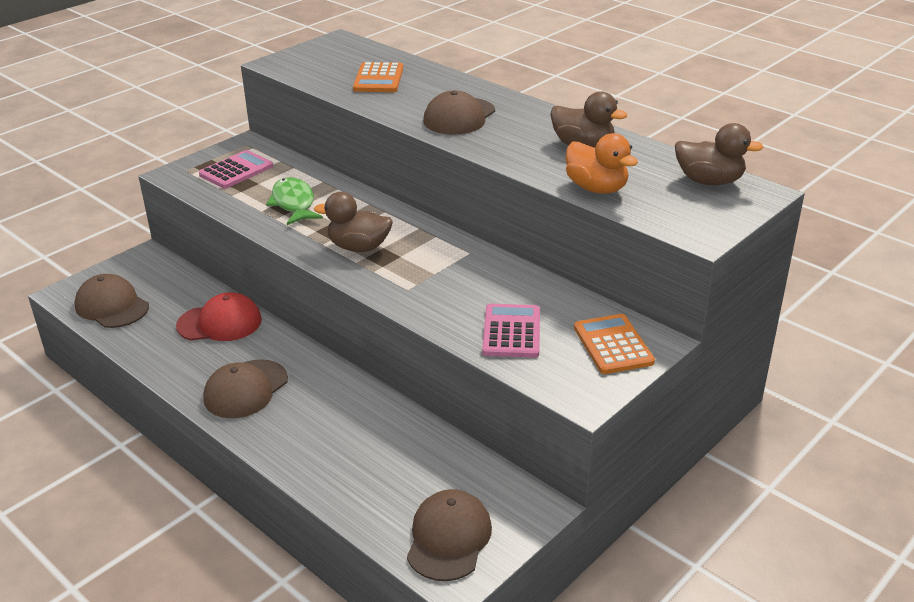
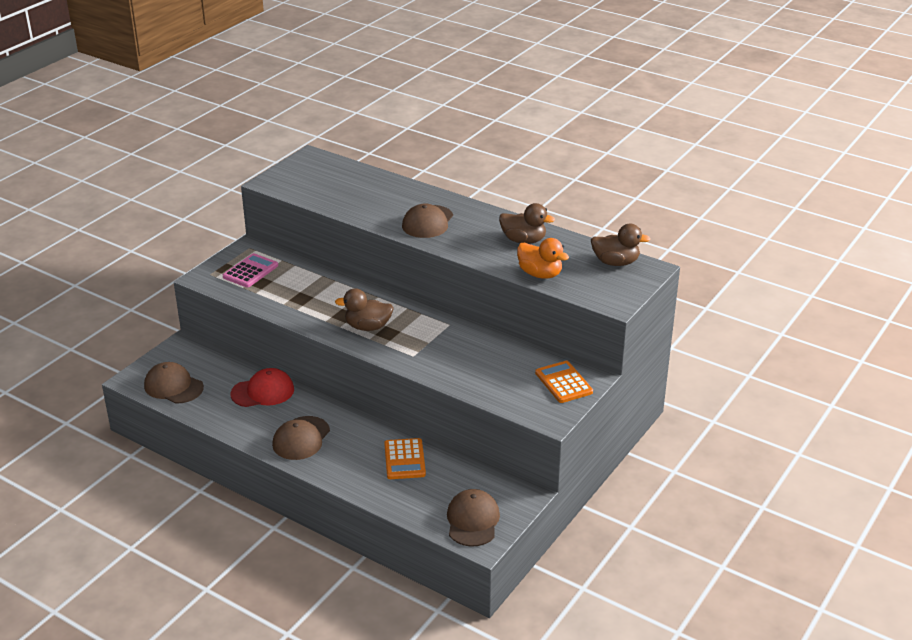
camera: 10 degrees left, 0 degrees up
green fish [266,177,323,225] -> none
orange calculator [353,62,403,92] -> orange calculator moved to [384,438,426,479]
pink calculator [482,304,540,358] -> none

